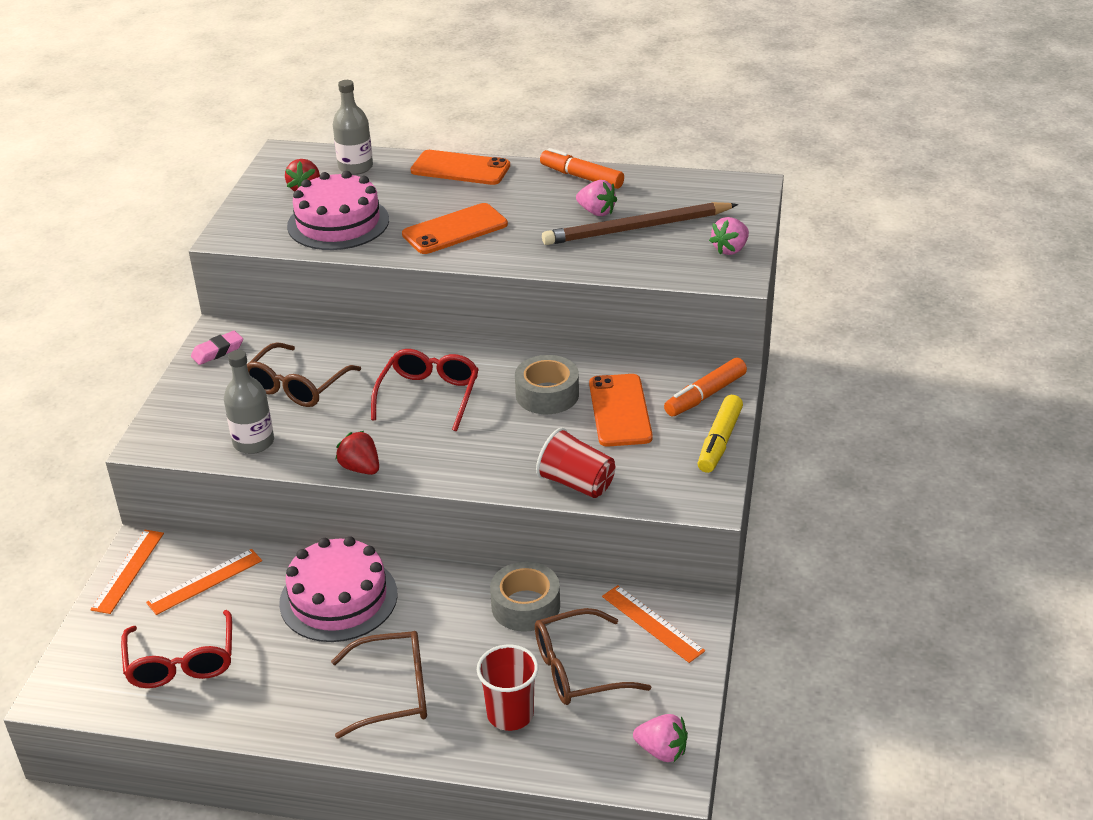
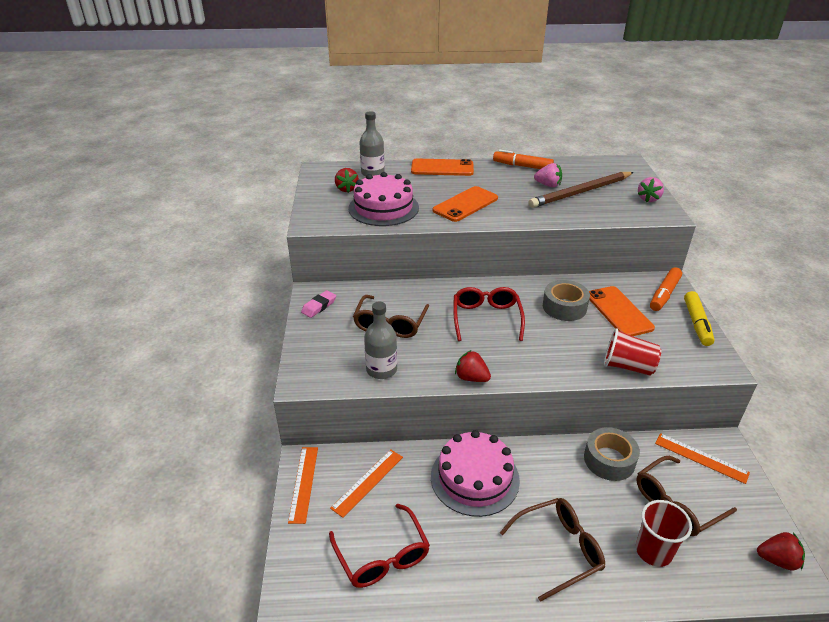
camera: 15 degrees left, 0 degrees up
pink strawberry [633,714,688,762] -> red strawberry [757,532,805,571]

